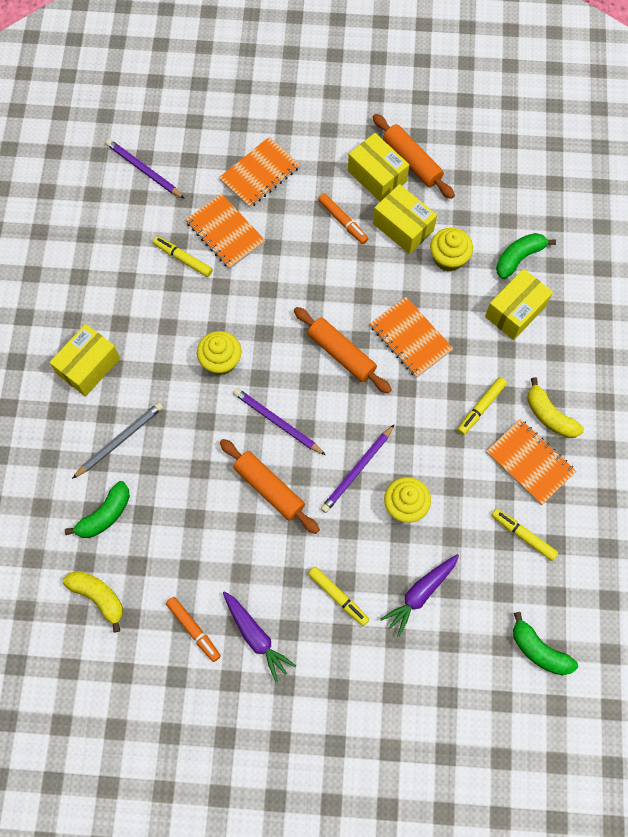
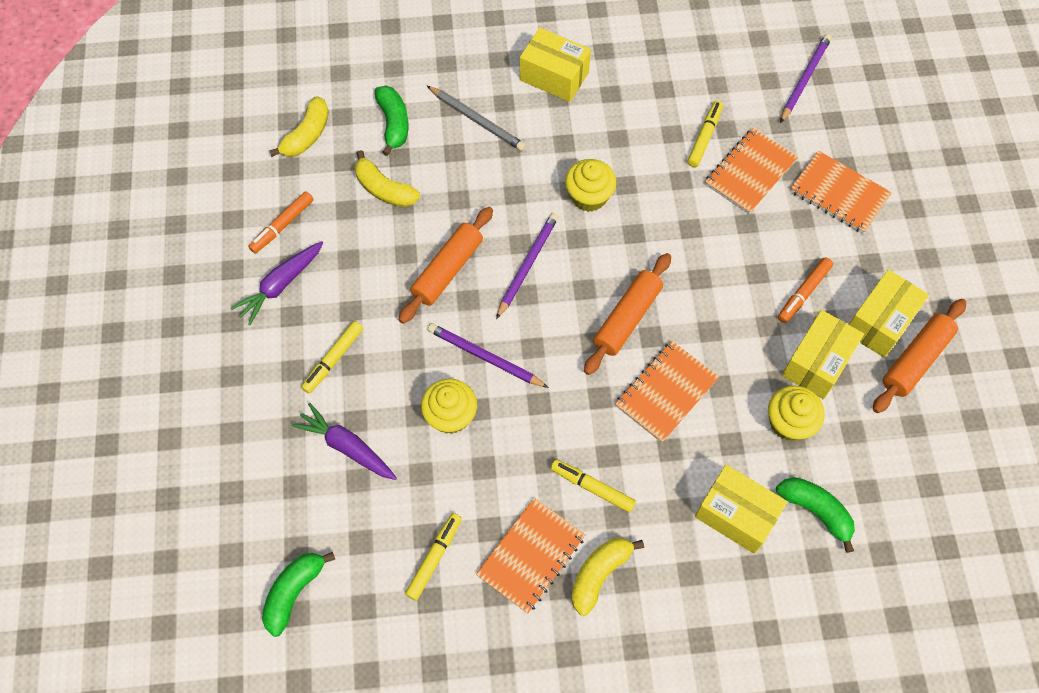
camera: 80 degrees right, 5 degrees down
green banana [65,481,130,538] -> green banana turned 135 degrees counterclockwise [374,86,408,156]
none -> yellow banana [355,150,420,207]

